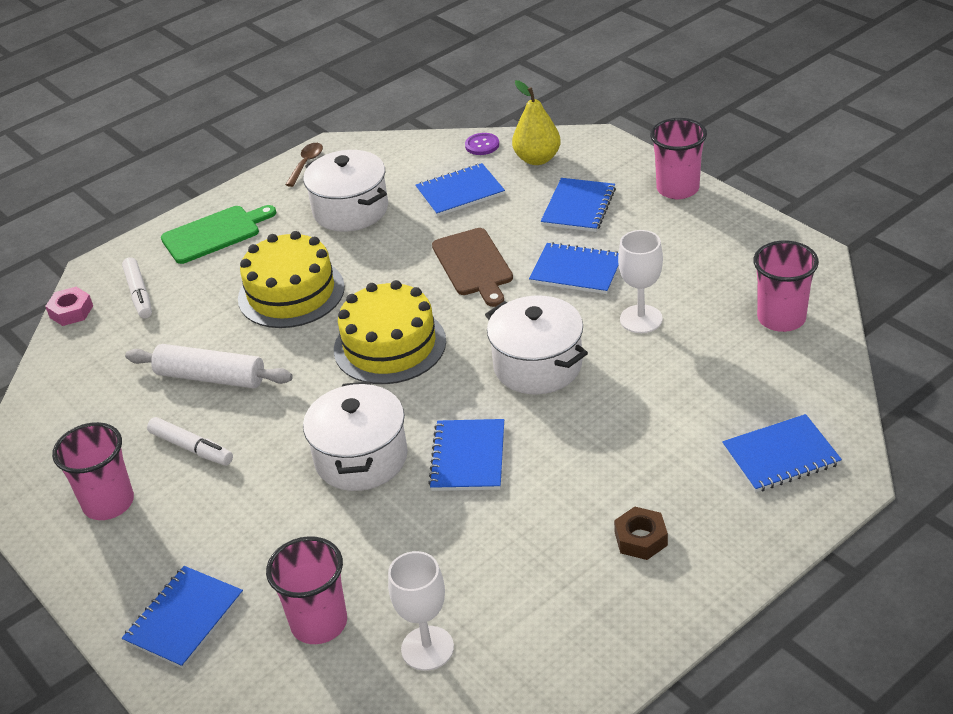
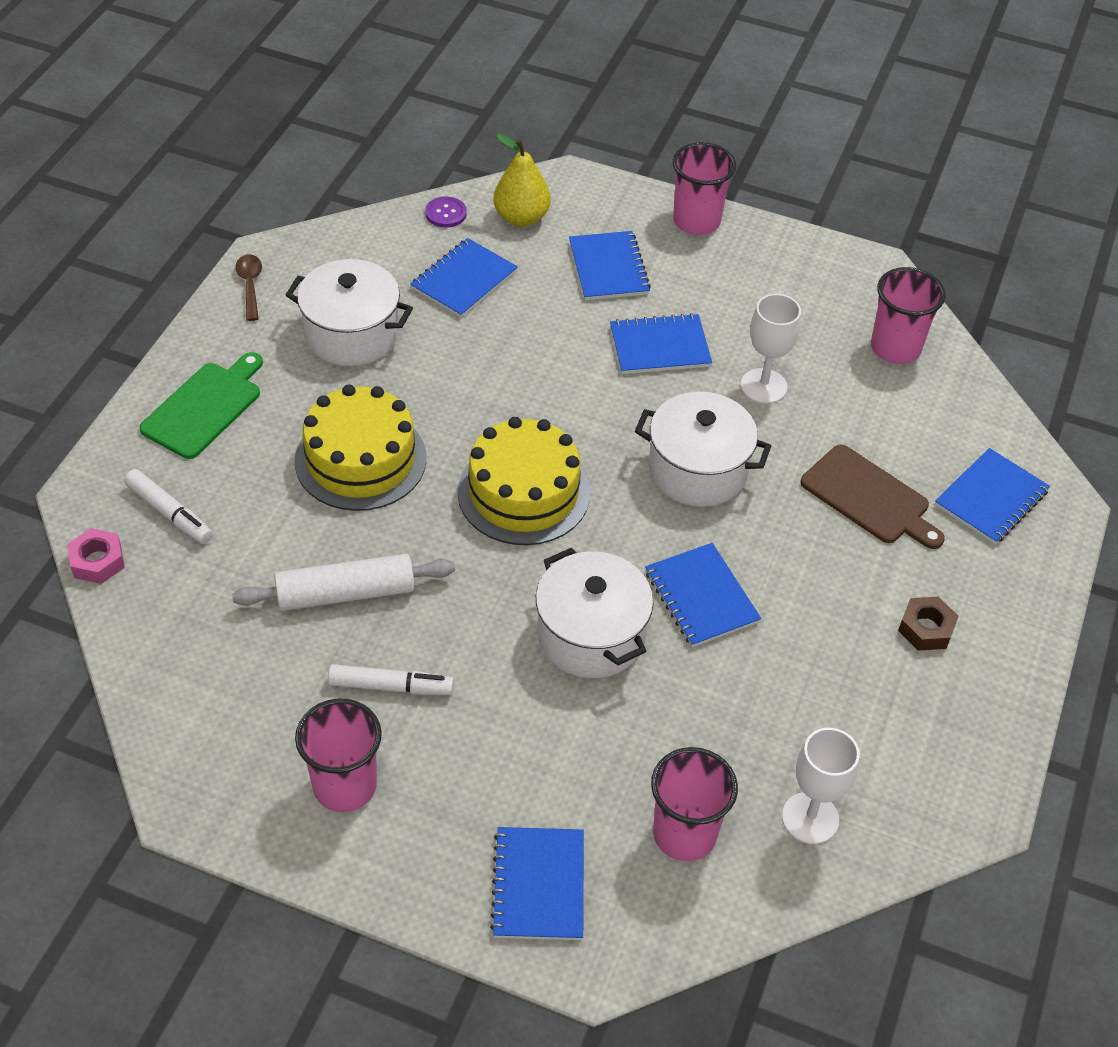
camera: 35 degrees left, 10 degrees up
brown cutting board [432,228,513,307] -> brown cutting board moved to [801,444,945,549]

